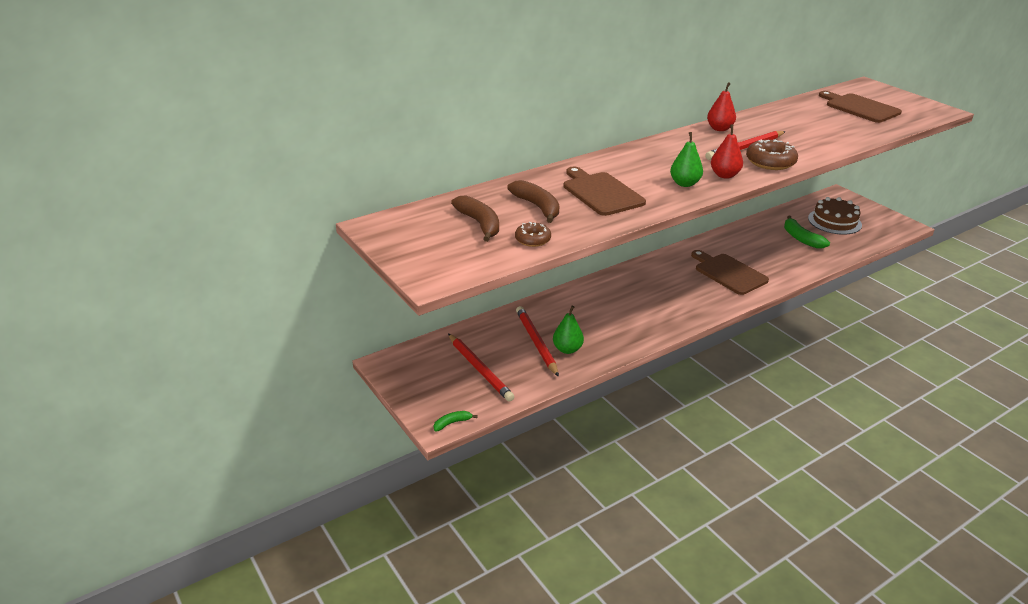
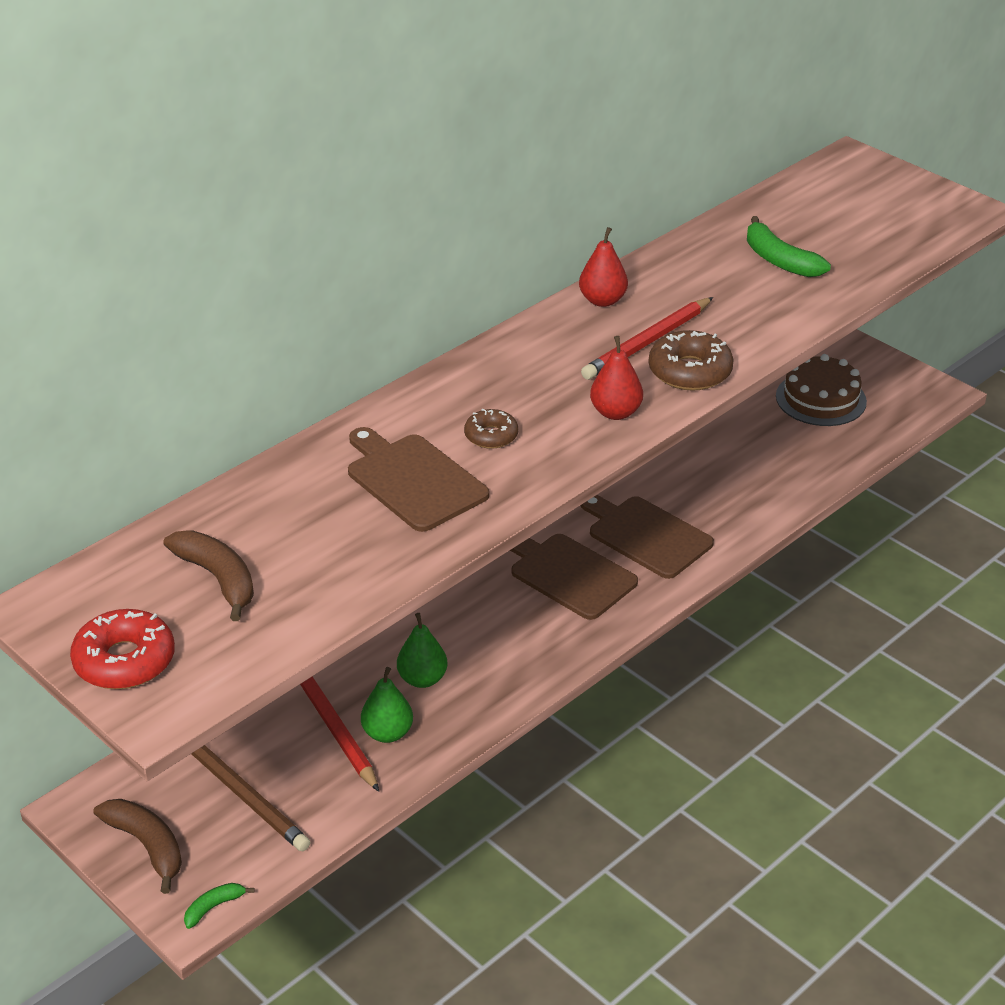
camera: 10 degrees left, 5 degrees up
red pencil [448,333,514,402] -> brown pencil [191,745,310,851]
brown banana [507,180,559,223] -> brown banana moved to [94,799,182,894]
brown donut [515,222,551,247] -> brown donut moved to [464,408,518,449]
green pear [670,132,703,187] -> green pear moved to [397,613,447,688]
green banana [784,216,830,249] -> green banana moved to [747,216,831,277]
brown cutting board [819,91,902,123] -> brown cutting board moved to [510,534,638,620]
none -> red donut [70,609,175,689]

